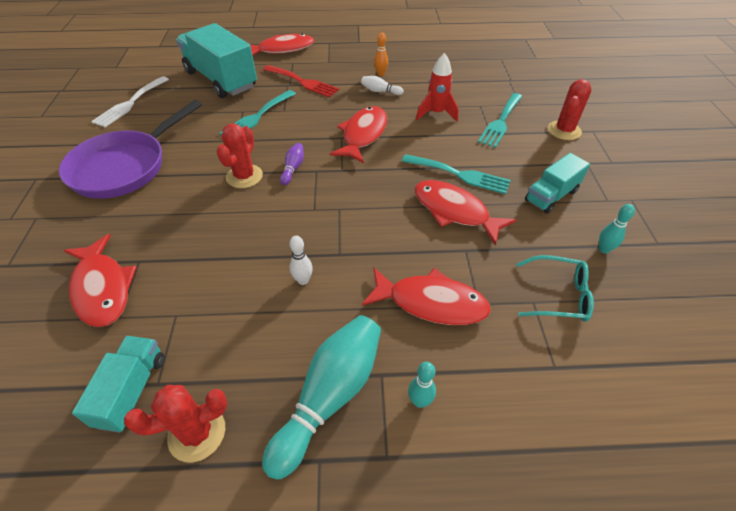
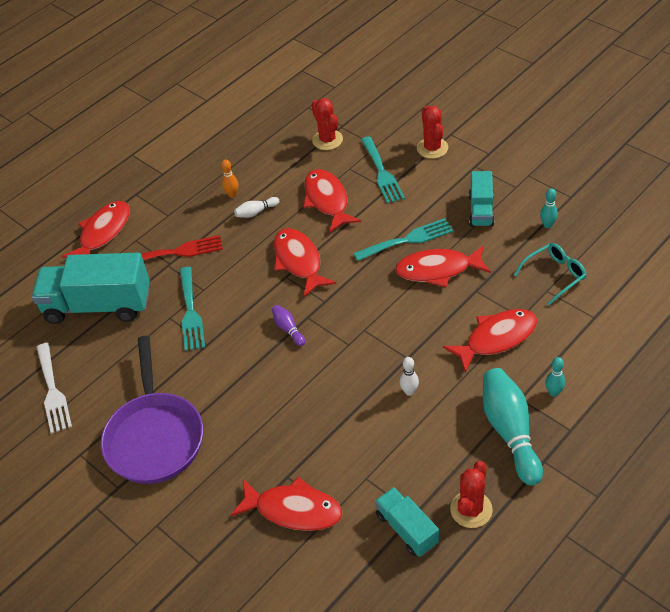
camera: 40 degrees left, 0 degrees up
red cactus [217,124,263,188] -> red cactus moved to [312,98,343,150]
red rocket [416,53,459,121] -> red fish [303,169,361,233]

